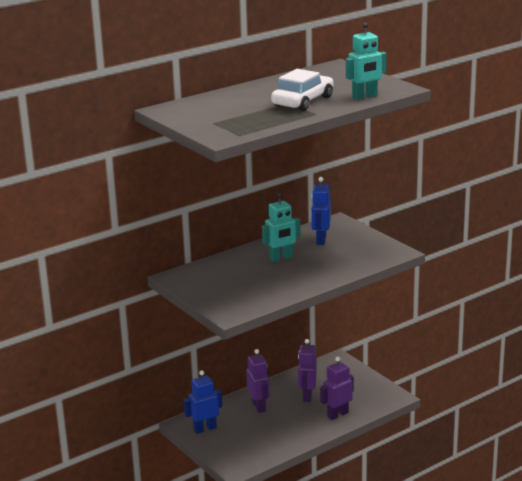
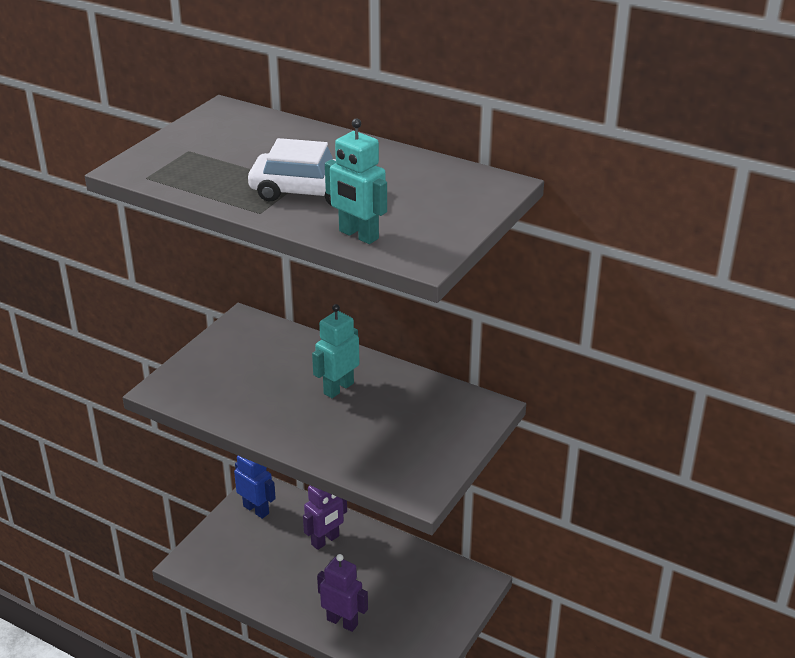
camera: 65 degrees right, 10 degrees up
turquoise robot [262,193,301,262] -> turquoise robot turned 90 degrees clockwise [312,304,359,398]
purple robot [298,339,317,402] -> none
blue robot [311,177,331,245] -> none

